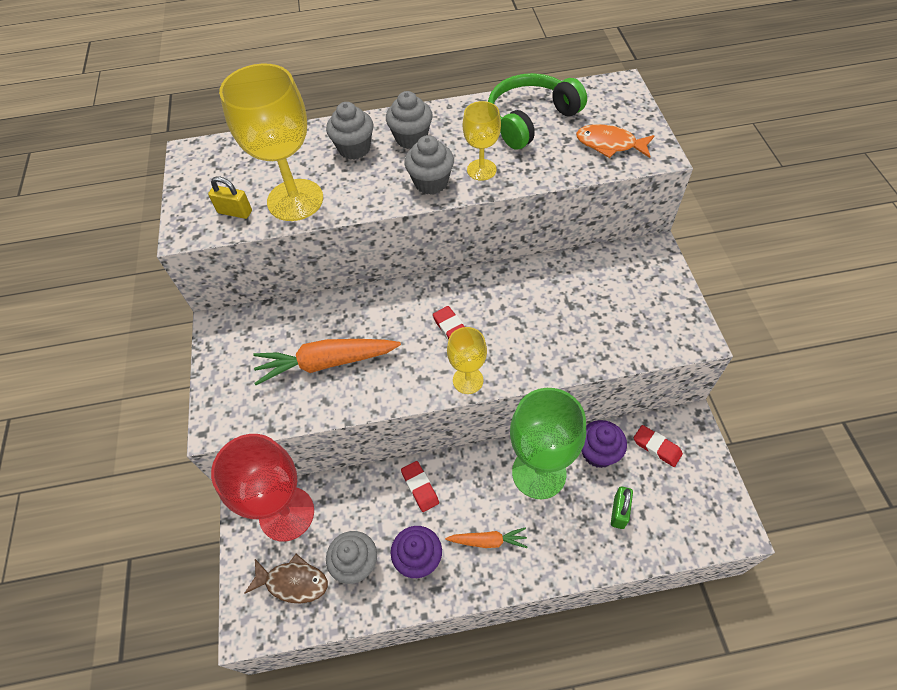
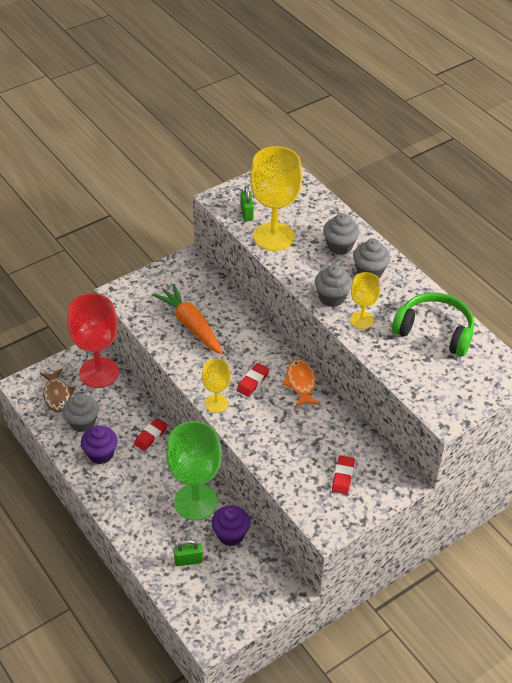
camera: 60 degrees right, 10 degrees down
yellow padlock [208,176,252,219] -> green padlock [241,186,254,221]
orange carrot [445,527,527,548] -> none
orange fish [576,124,655,158] -> orange fish moved to [282,359,320,407]
red eraser [634,425,683,467] -> red eraser moved to [332,455,355,494]

